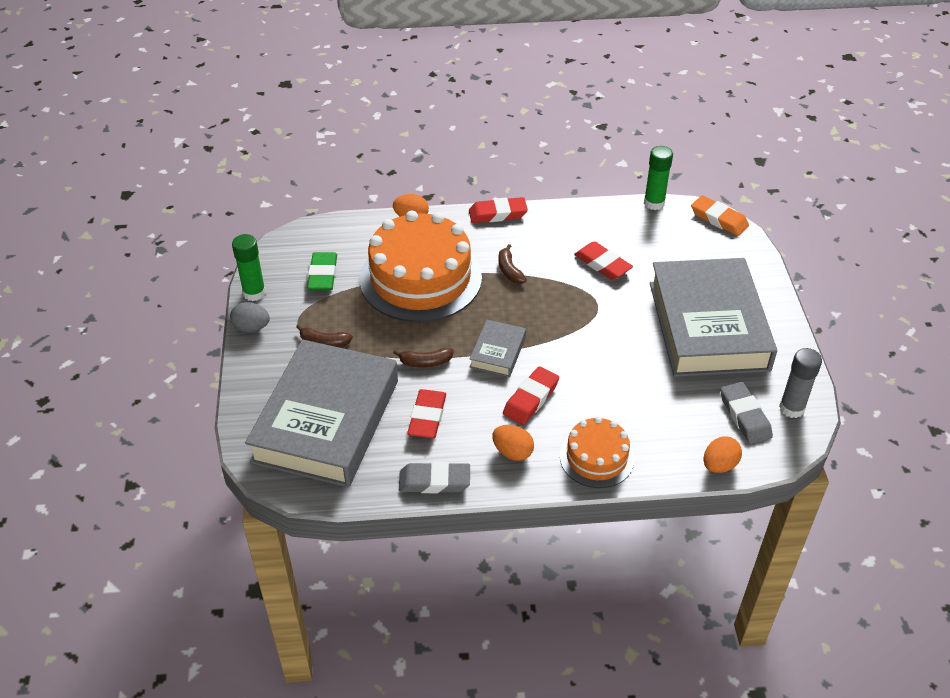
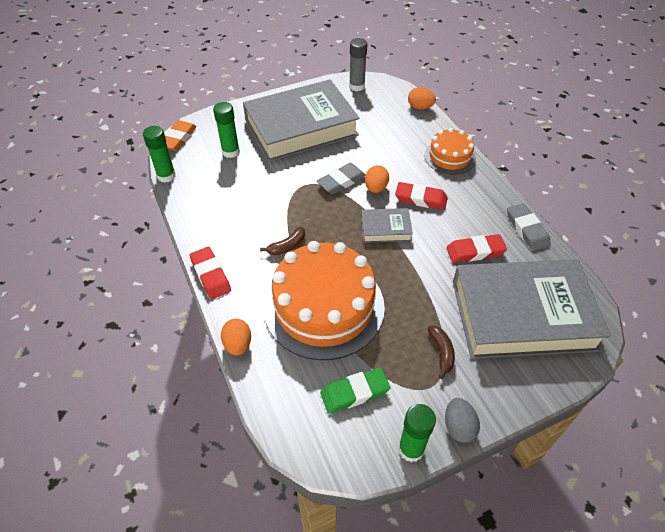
camera: 110 degrees left, 5 degrees up
brown banana [393,348,454,368] -> none
orange egg [492,425,534,461] -> orange egg moved to [365,165,389,193]
red eraser [574,241,633,280] -> none
grey eraser [720,382,773,444] -> grey eraser moved to [317,163,366,194]
none -> green glue stick [213,102,240,158]

